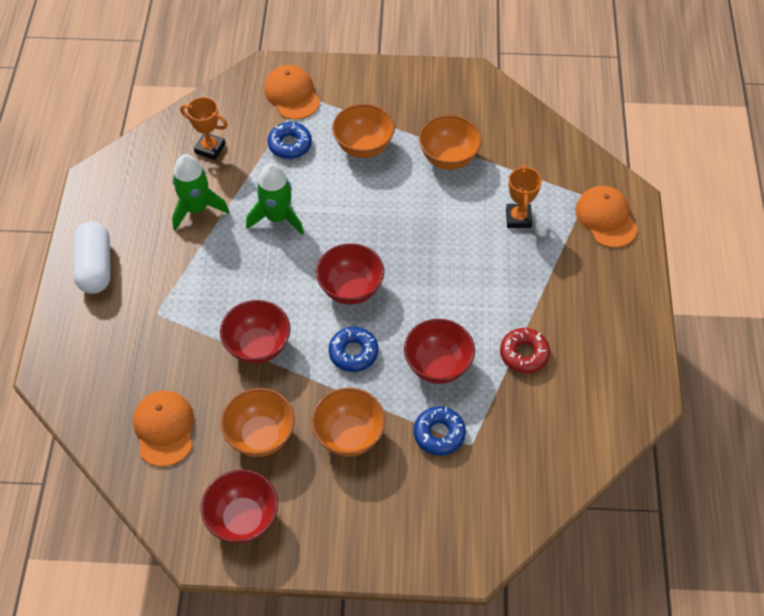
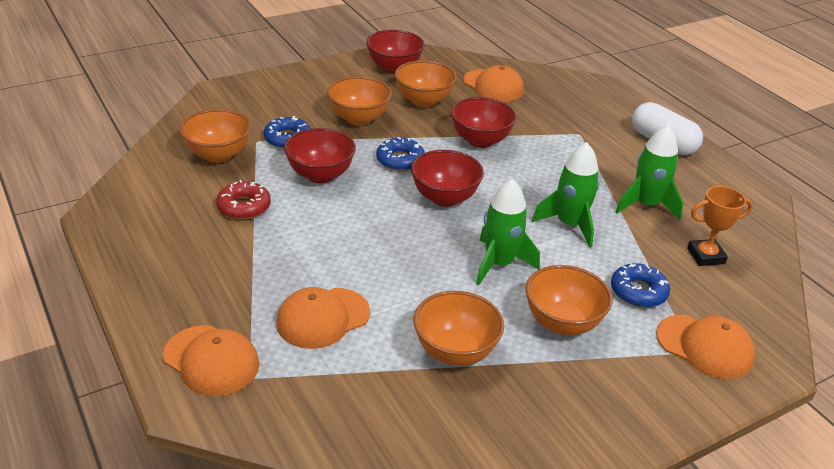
camera: 145 degrees right, 20 degrees down
orange trophy [506,164,542,228] -> orange cap [276,287,370,349]
none -> orange bowl [179,109,251,163]
none -> green rocket [476,179,540,286]

